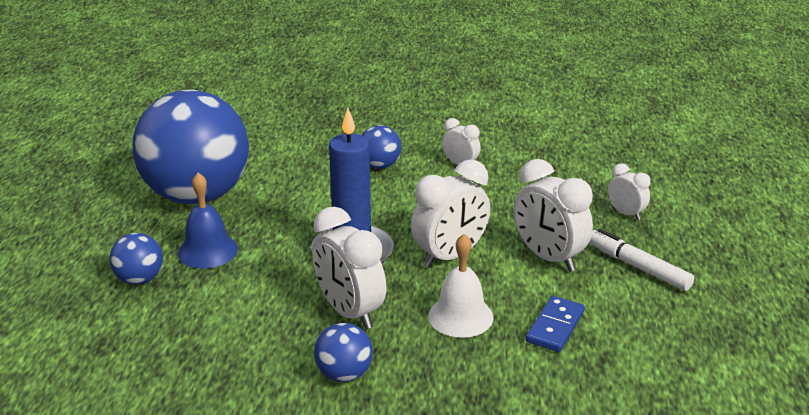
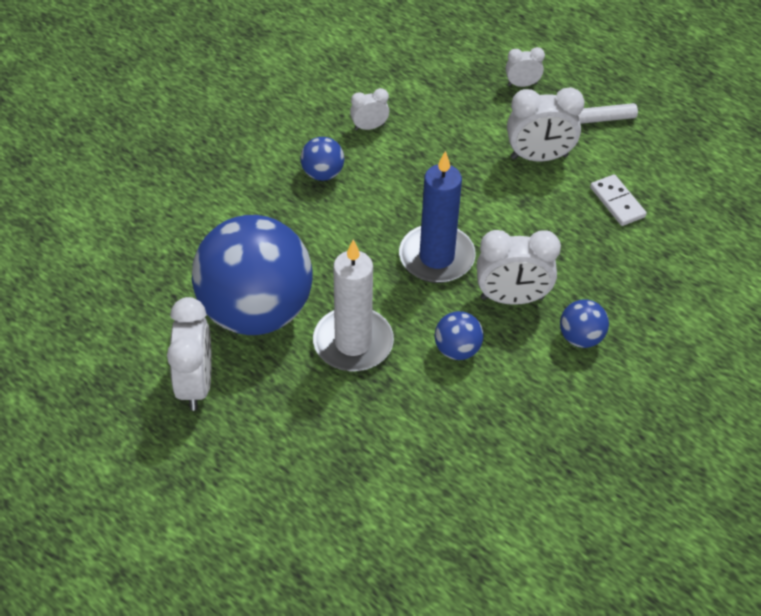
camera: 55 degrees left, 20 degrees up
blue ball [109,233,163,285] -> blue ball moved to [435,311,483,360]
blue bell [178,173,238,269] -> white candle [313,240,394,371]
white clock [411,159,490,268] -> white clock moved to [167,297,212,411]
white bell [428,234,493,338] -> none
blue domino [526,296,585,352] -> white domino [590,174,647,226]

